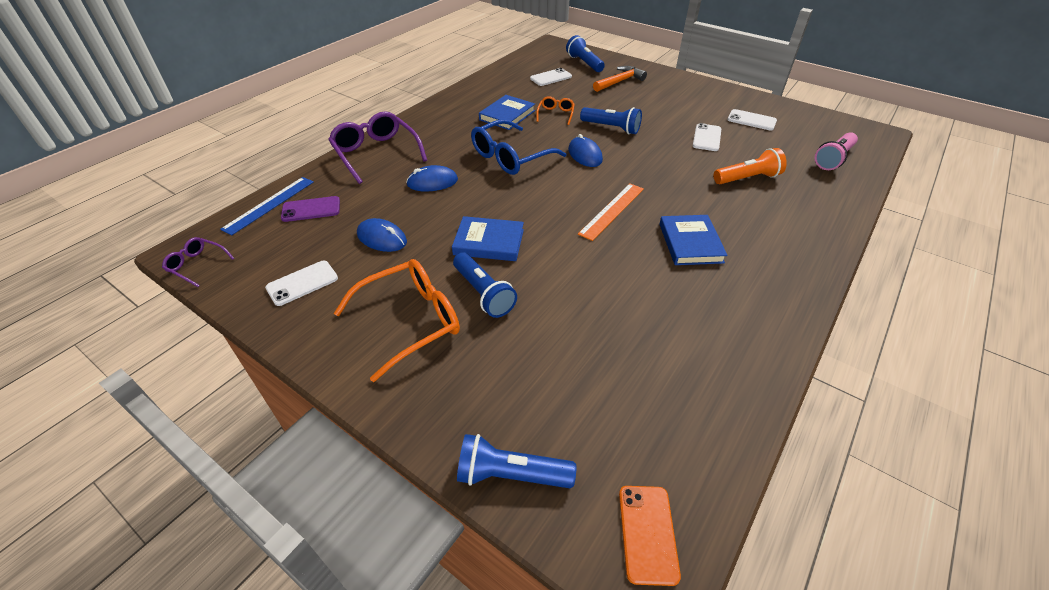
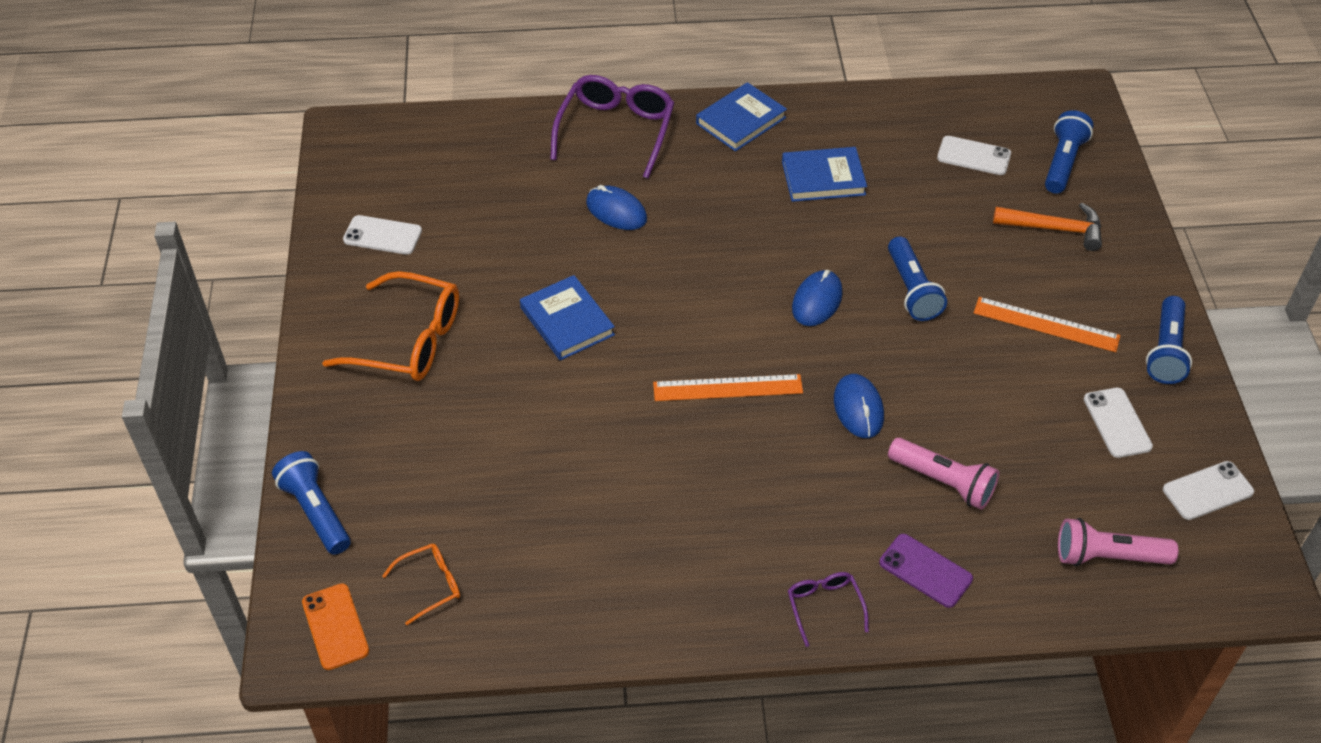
camera: 50 degrees right, 5 degrees up
purple glasses [162,237,234,287] -> purple glasses moved to [788,572,869,647]
blue ruler [220,177,314,235] -> none
purple phone [281,196,340,222] -> purple phone moved to [879,534,973,608]
blue mouse [357,218,407,252] -> blue mouse moved to [834,374,884,438]
blue flashlight [453,253,517,318] -> blue flashlight moved to [1146,296,1192,384]
blue glasses [471,119,567,175] -> none
orange glasses [536,96,575,125] -> orange glasses moved to [382,544,460,625]
orange phone [619,486,681,586] -> orange phone turned 75 degrees counterclockwise [302,583,369,670]
blue book [659,215,728,265] -> blue book moved to [696,82,787,152]
white phone [693,123,721,151] -> white phone moved to [1163,461,1254,520]
orange flashlight [714,148,787,184] -> pink flashlight [888,438,999,510]
none -> orange ruler [974,297,1120,352]

